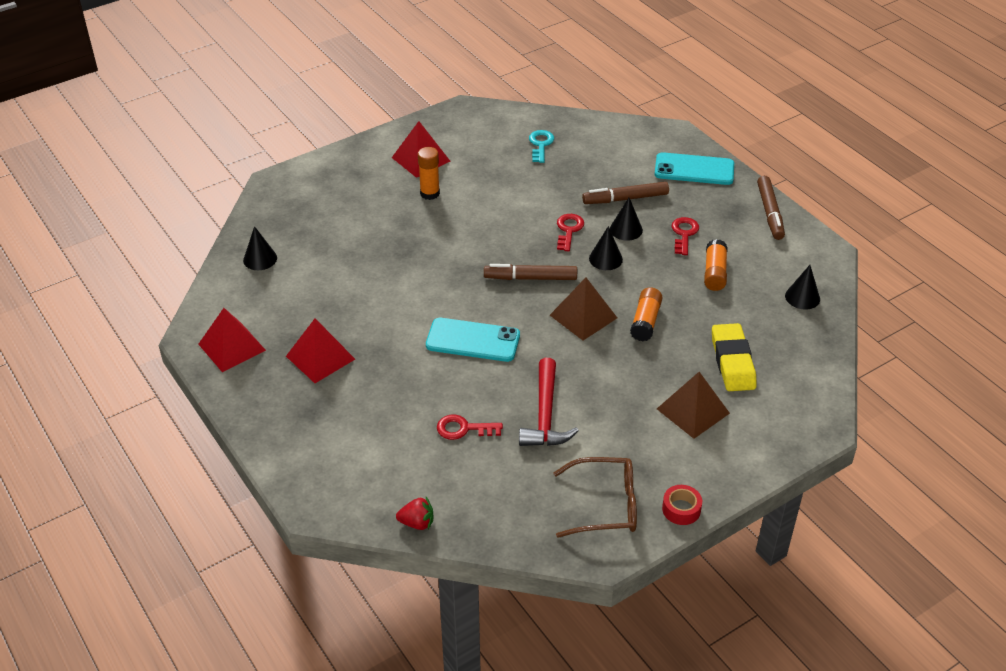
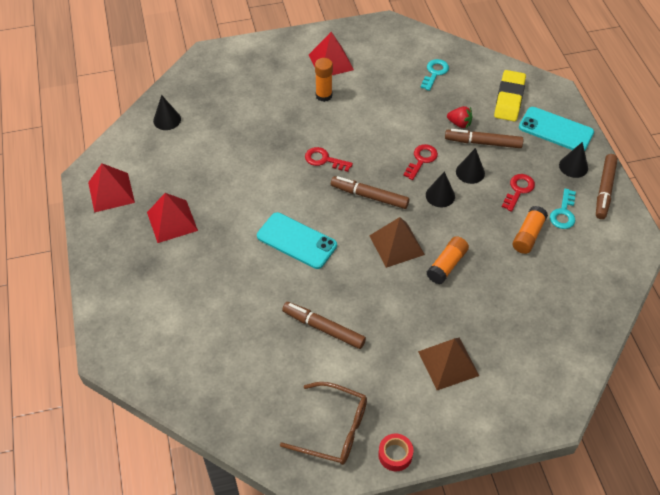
camera: 20 degrees right, 10 degrees up
red strawberry [396,497,434,530] -> red strawberry moved to [447,106,472,128]
red key [437,415,503,440] -> red key moved to [305,147,353,172]
red hammer [519,358,579,446] -> brown marker [282,302,366,349]
yellow eraser [712,323,757,391] -> yellow eraser moved to [494,70,526,121]
black cone [785,265,820,310] -> black cone moved to [559,142,588,178]
none -> turquoise key [550,189,576,229]

